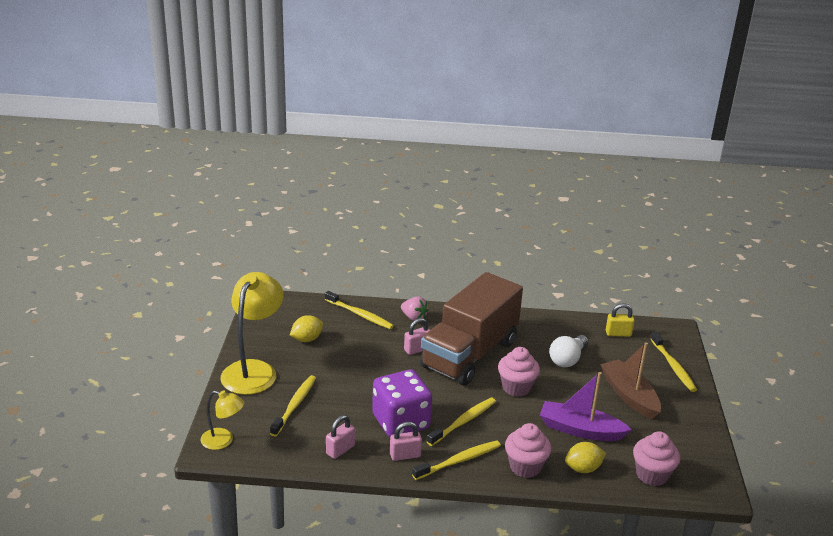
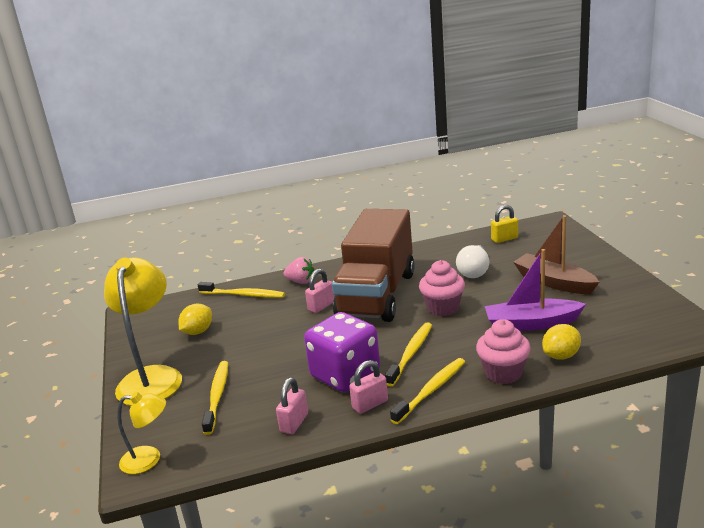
camera: 15 degrees left, 5 degrees down
pink cupcake [633,431,680,486] -> none
yellow toothbrush [651,332,697,392] -> none

